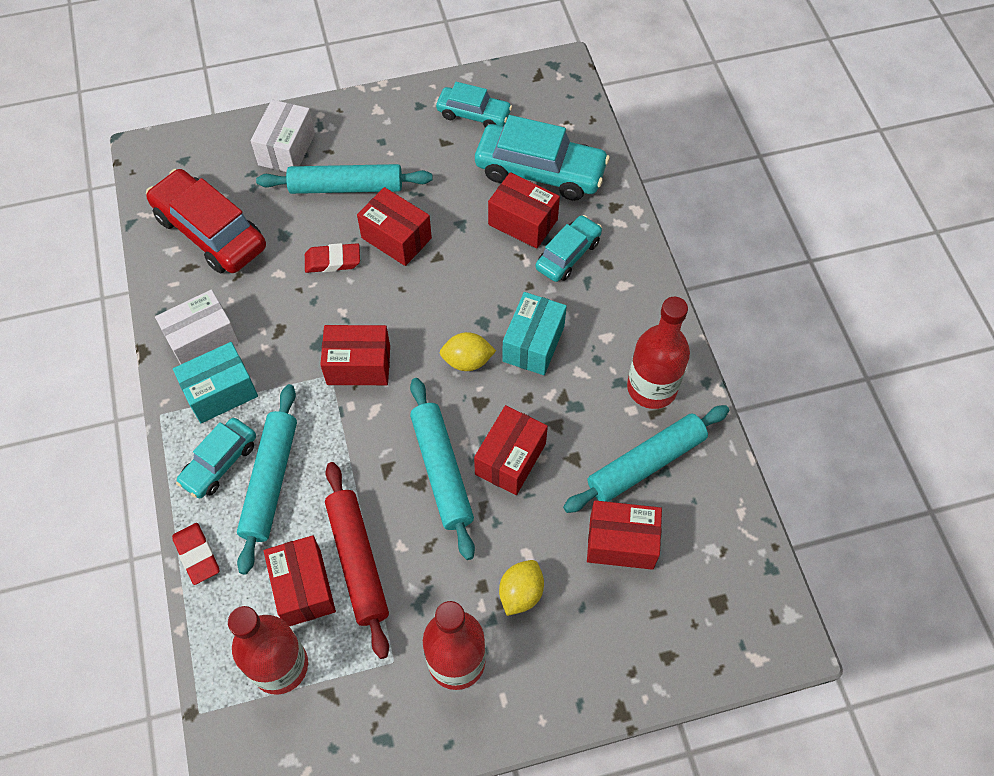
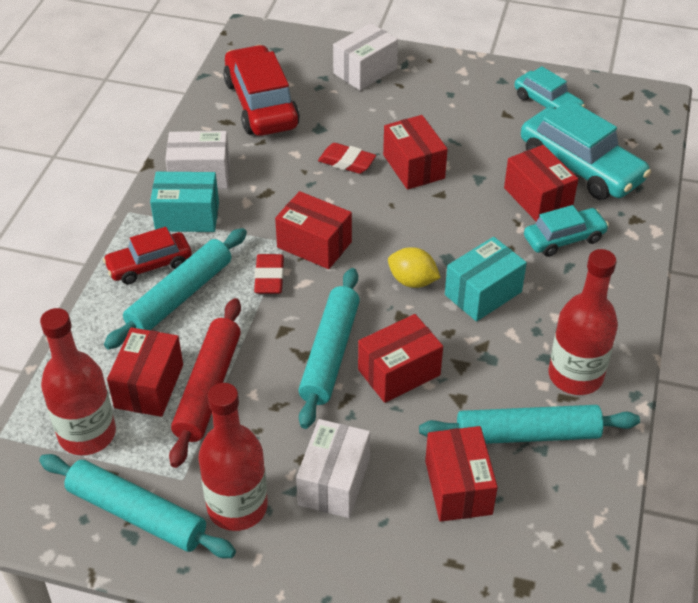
camera: 30 degrees right, 15 degrees down
red eraser [172,523,220,585] -> red eraser moved to [254,254,284,294]
turquoise car [176,418,256,499] -> red car [103,227,192,284]
turquoise rolling pin [256,164,433,194] -> turquoise rolling pin moved to [39,454,236,558]
yellow lemon [499,560,544,616] -> white box [296,419,370,518]
red box [587,500,662,570] -> red box turned 45 degrees clockwise [425,426,498,522]

